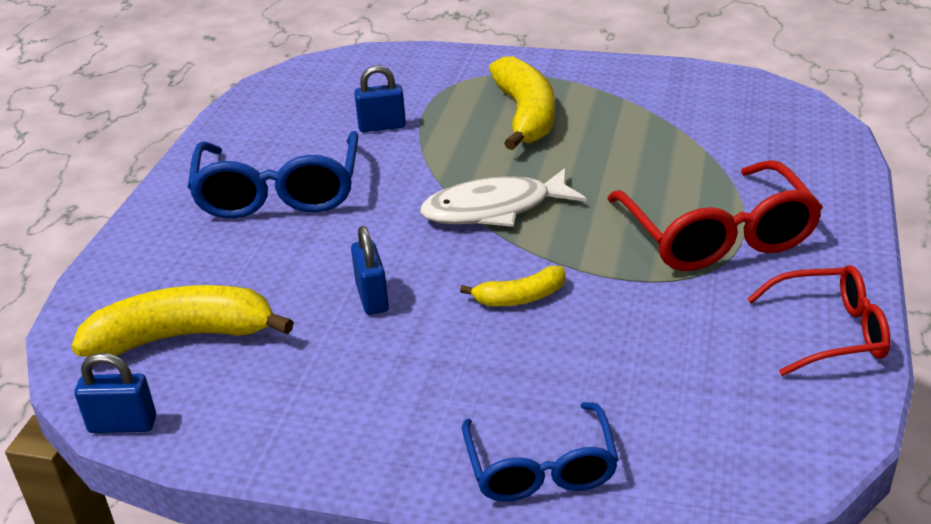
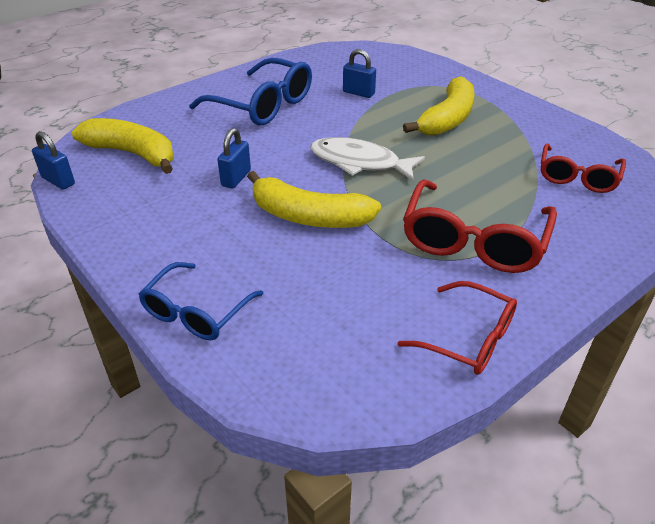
camera: 35 degrees right, 5 degrees up
blue glasses [188,131,359,219] -> blue glasses turned 90 degrees counterclockwise [189,58,312,125]
yellow banana [460,266,566,306] -> yellow banana [247,171,381,228], size x1.90
none -> red glasses [541,143,626,193]

